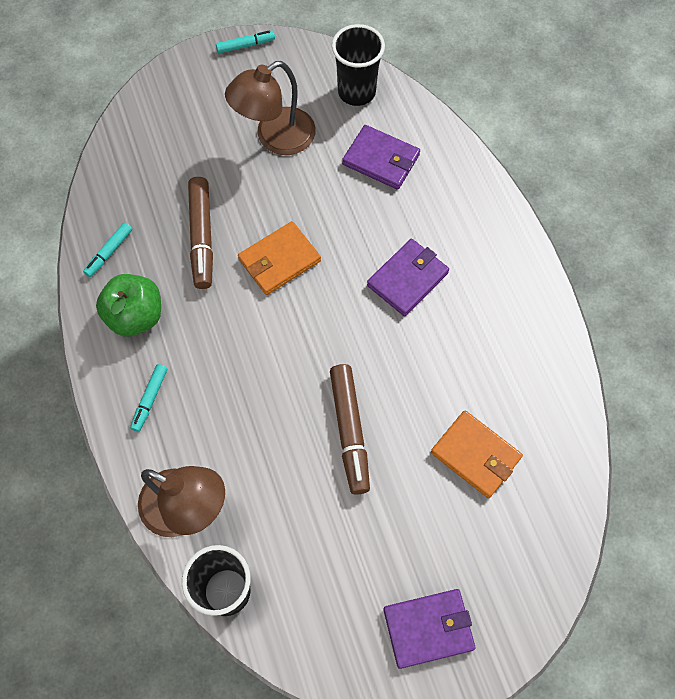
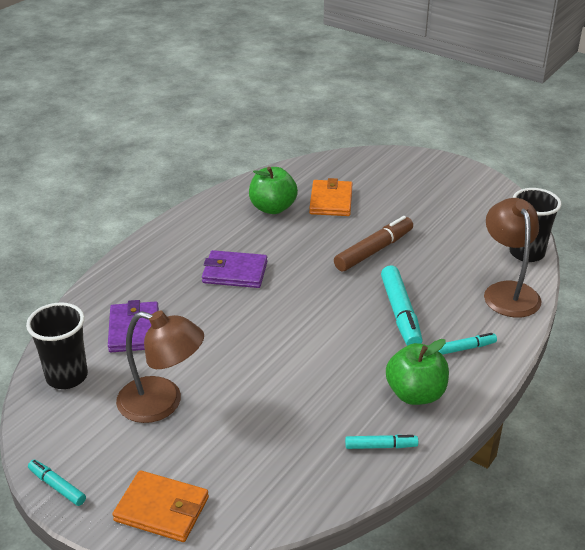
camera: 125 degrees left, 30 degrees down
brown marker [188,177,213,289] -> none
orange wallet [238,221,321,295] -> orange wallet moved to [112,470,209,542]
purple wallet [384,589,476,669] -> none
none -> green apple [249,167,298,214]
none -> turquoise marker [381,265,423,346]

